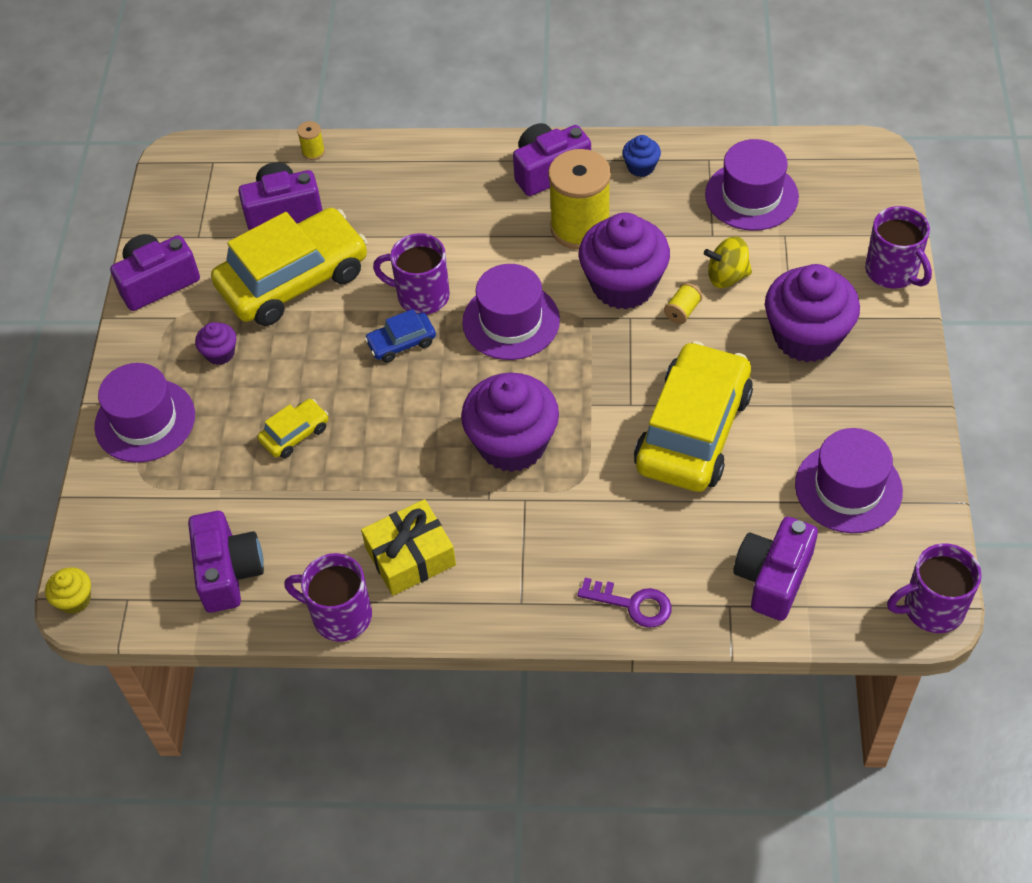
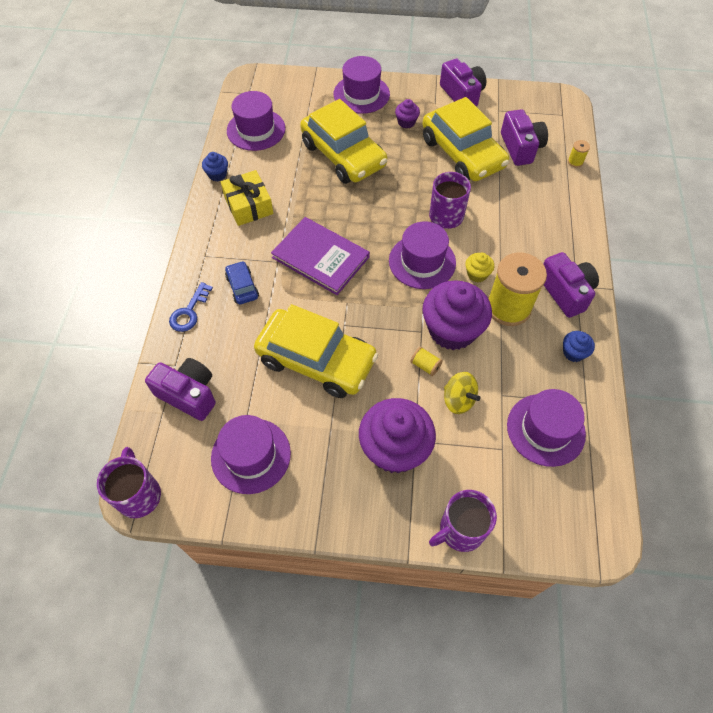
camera: 90 degrees right, 5 degrees up
yellow cupcake [45,567,91,614] -> yellow cupcake moved to [465,253,494,282]
purple camera [188,511,264,613] -> purple hat [227,91,285,151]
yellow car [258,399,328,458] -> yellow car [300,99,387,184], size x2.29
purple mug [284,553,372,642] -> blue cupcake [202,152,228,181]
blue car [365,309,436,363] -> blue car moved to [225,261,259,304]
purple cupcake [461,373,559,472] -> purple book [271,217,370,295]
purple key [577,578,672,628] -> blue key [169,282,213,332]
yellow spinning top [704,236,752,288] -> yellow spinning top turned 135 degrees clockwise [444,372,480,414]

